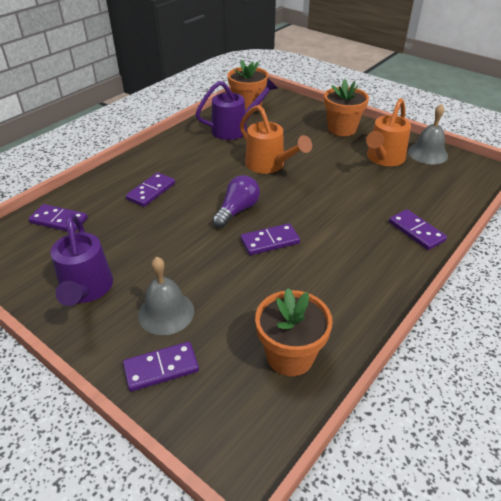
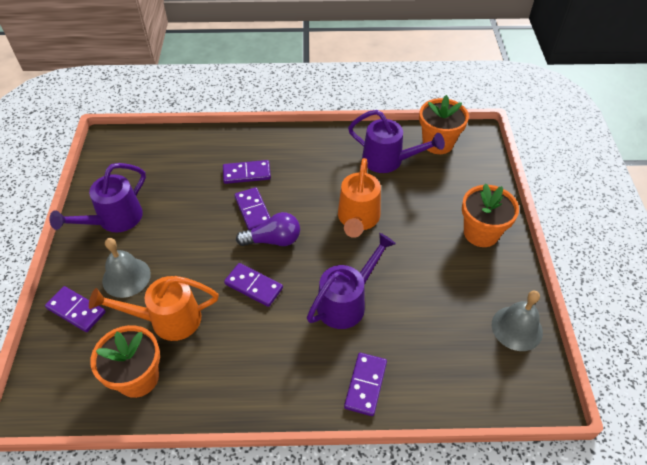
camera: 50 degrees right, 10 degrees up
purple domino [28,204,88,232] -> purple domino moved to [235,187,271,230]
orange watering can [366,98,411,166] -> orange watering can moved to [89,276,219,341]
none -> purple watering can [307,233,396,329]

